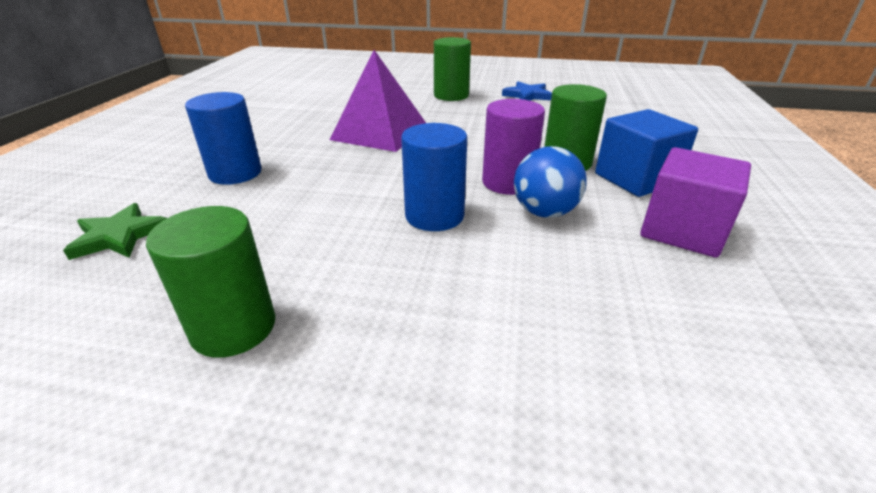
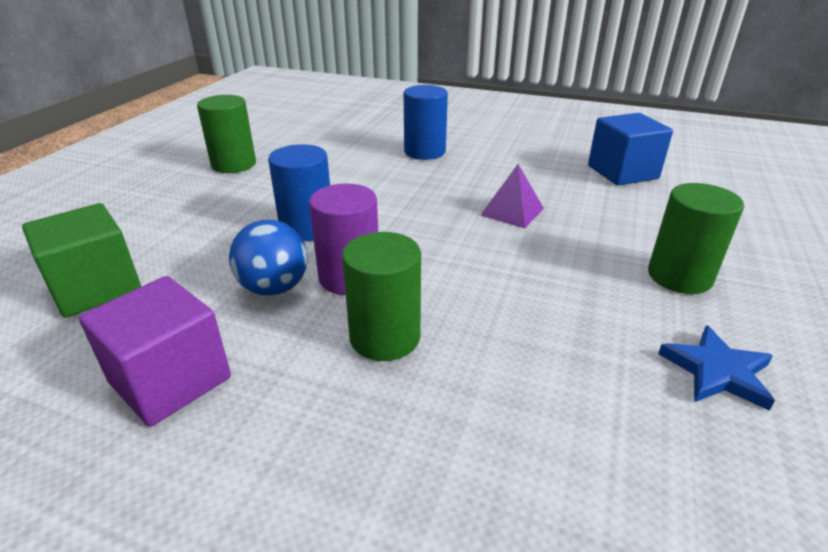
camera: 100 degrees right, 0 degrees up
green star [63,203,167,260] -> none
purple pyramid [329,50,426,152] -> purple pyramid [481,164,544,228], size x0.55
blue cube [595,109,698,197] -> blue cube moved to [588,113,673,185]
none -> green cube [22,203,142,318]

